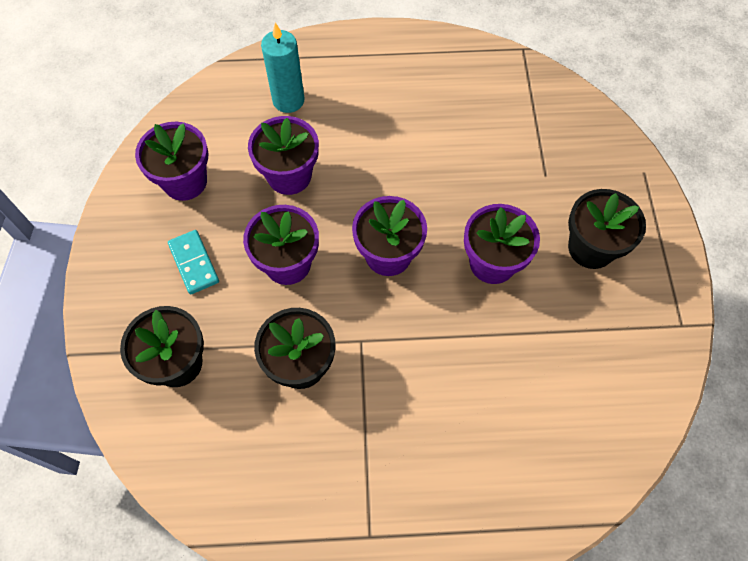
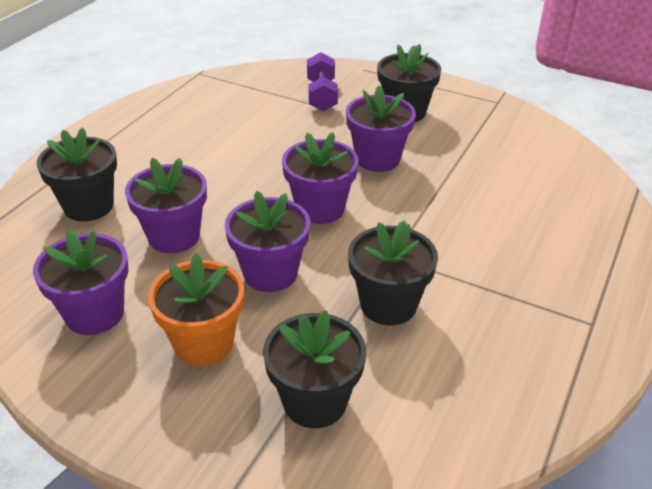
camera: 60 degrees left, 25 degrees down
turquoise domino [168,230,219,294] -> orange flower pot [148,253,244,366]
turquoise candle [261,22,304,113] -> black flower pot [37,127,117,221]
none -> purple dumbbell [307,52,338,111]

